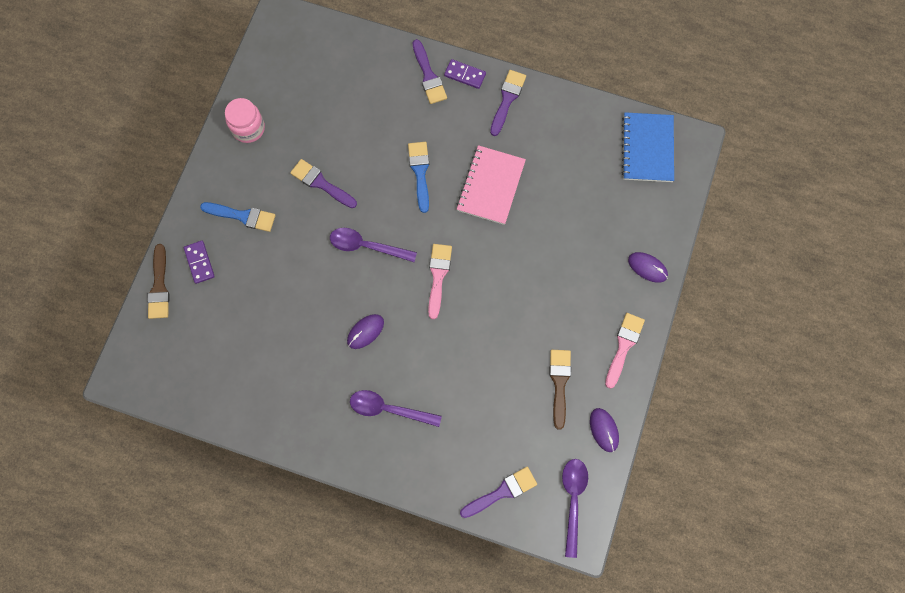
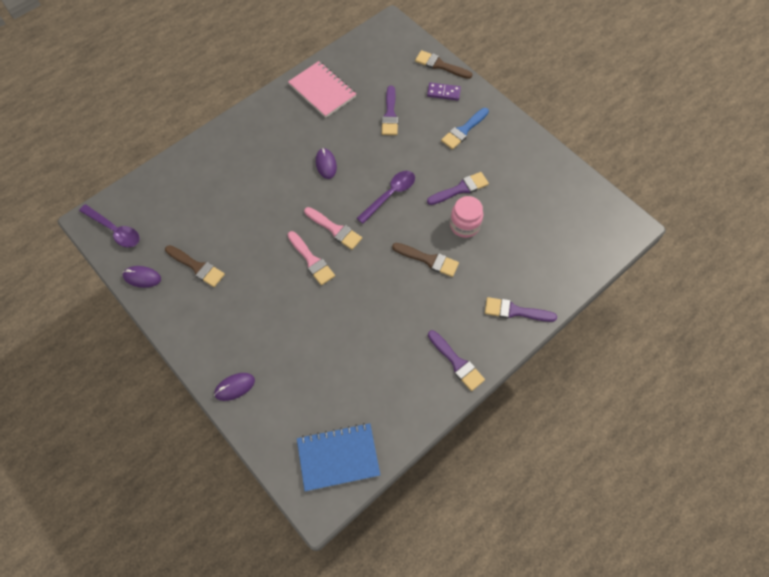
camera: 120 degrees right, 10 degrees down
pink jar [225,98,265,143] -> pink jar moved to [450,196,483,238]
purple spoon [350,390,442,427] -> none
blue brush [408,142,429,213] -> brown brush [392,243,459,277]
purple domino [444,59,486,89] -> none
pink notebook [457,145,526,225] -> pink notebook moved to [288,61,356,118]
purple brush [460,467,537,518] -> purple brush moved to [382,86,398,135]
pink brush [605,313,645,389] -> pink brush moved to [288,231,335,285]
blue notebook [622,112,674,182] -> blue notebook turned 45 degrees counterclockwise [297,423,380,491]

